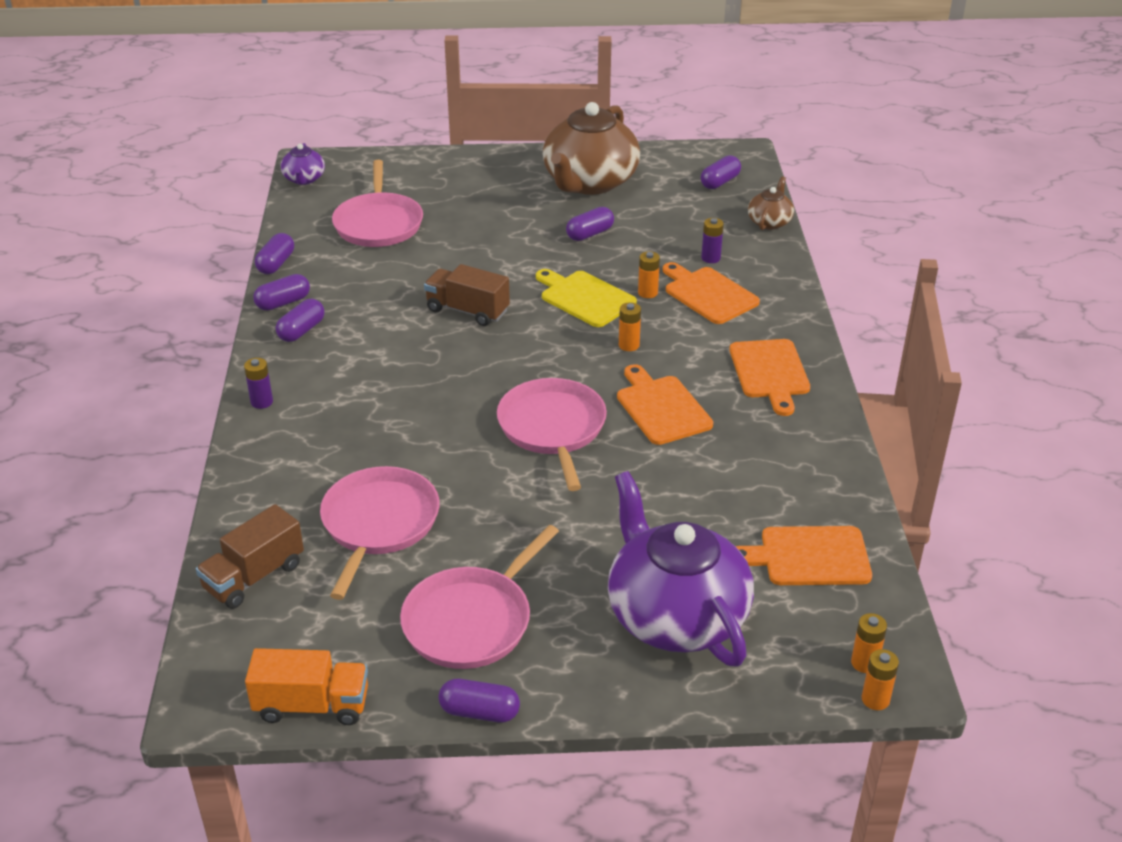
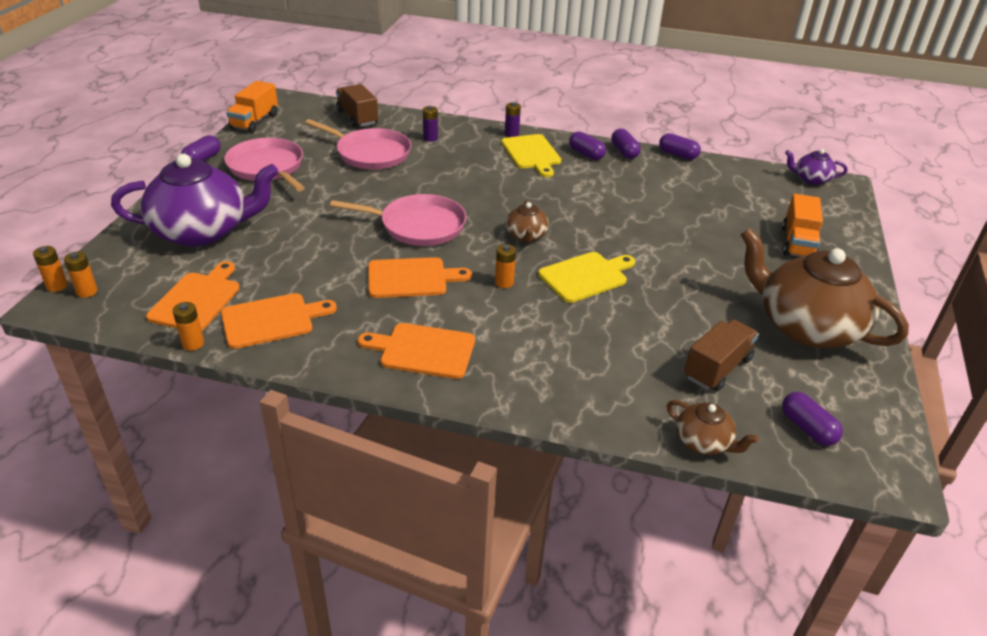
camera: 105 degrees right, 0 degrees up
pink pan [332,160,423,247] -> none
brown truck [424,264,510,326] -> brown truck moved to [684,319,759,392]
purple capsule [566,207,614,241] -> none
orange battery [638,251,660,298] -> orange battery moved to [173,302,204,351]
orange cutting board [663,262,760,324] -> orange cutting board moved to [221,293,337,349]
purple battery [701,218,724,263] -> purple battery moved to [423,106,438,142]
none -> yellow cutting board [501,134,561,177]
none -> brown teapot [506,200,549,243]
none -> orange truck [782,194,823,257]

